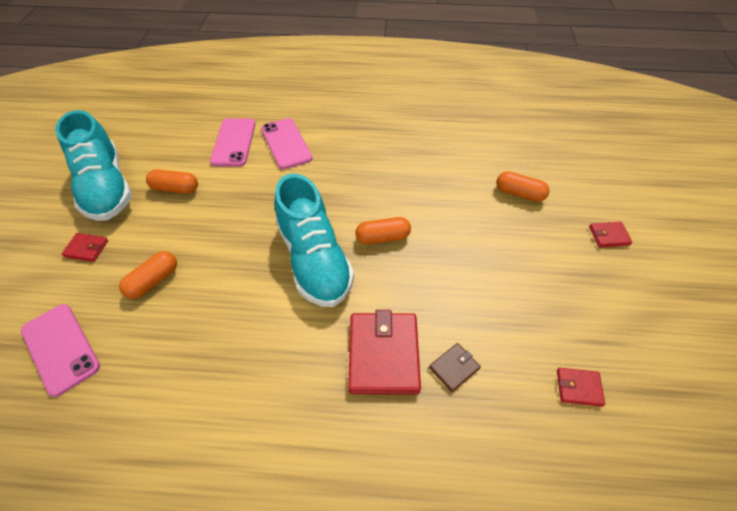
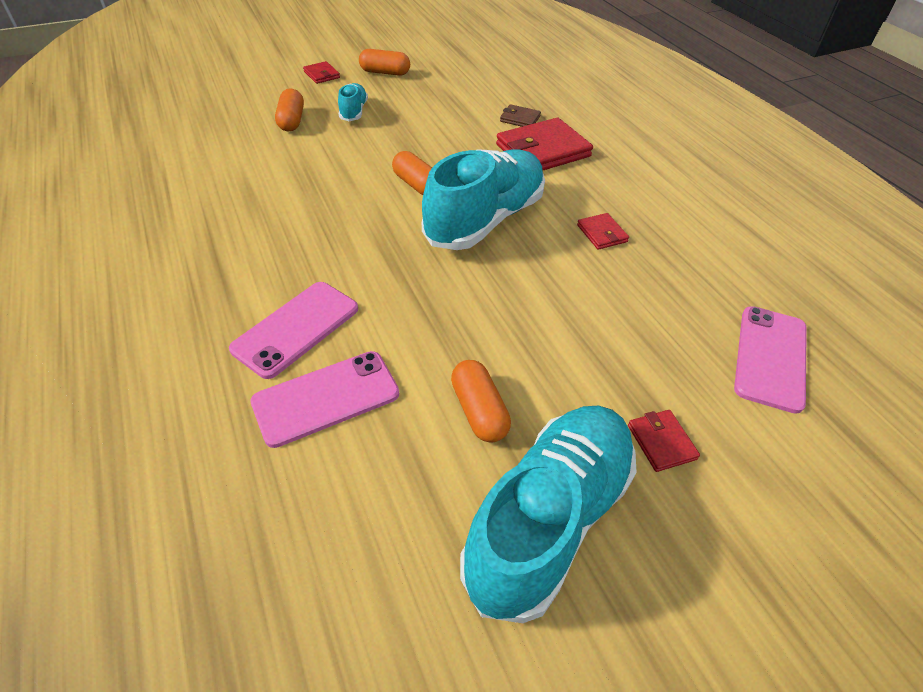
camera: 120 degrees left, 5 degrees down
orange capsule [119,251,177,299] -> orange capsule moved to [359,49,410,76]
red wallet [557,368,605,407] -> red wallet moved to [577,213,629,250]
none -> turquoise shoe [338,83,368,121]

